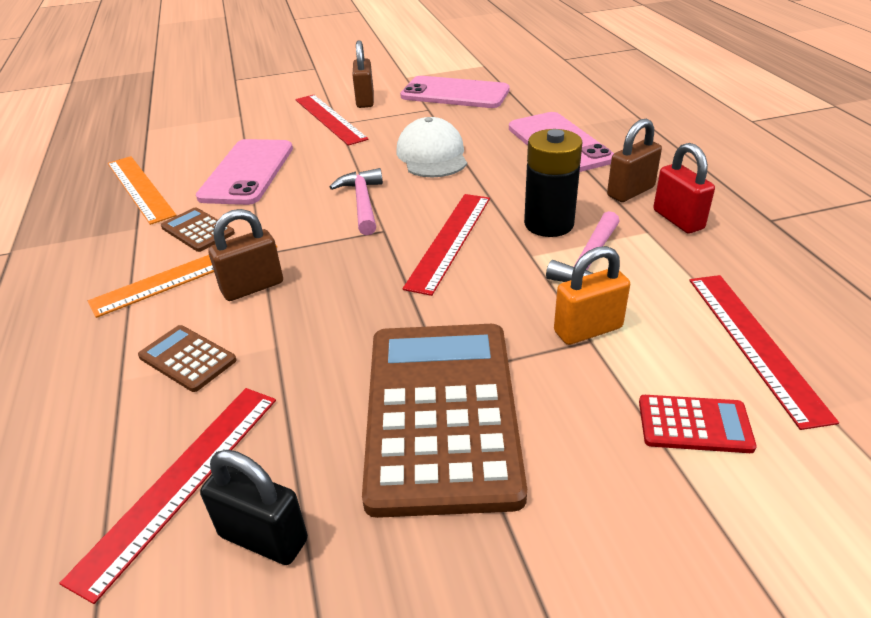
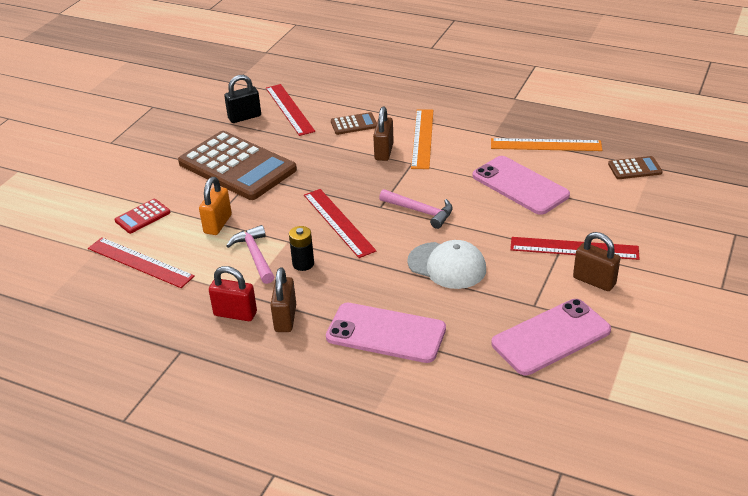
camera: 130 degrees right, 0 degrees up
brown calculator [161,207,235,252] -> brown calculator moved to [608,156,663,179]
black battery [524,129,582,237] -> black battery [289,226,314,271], size x0.61

